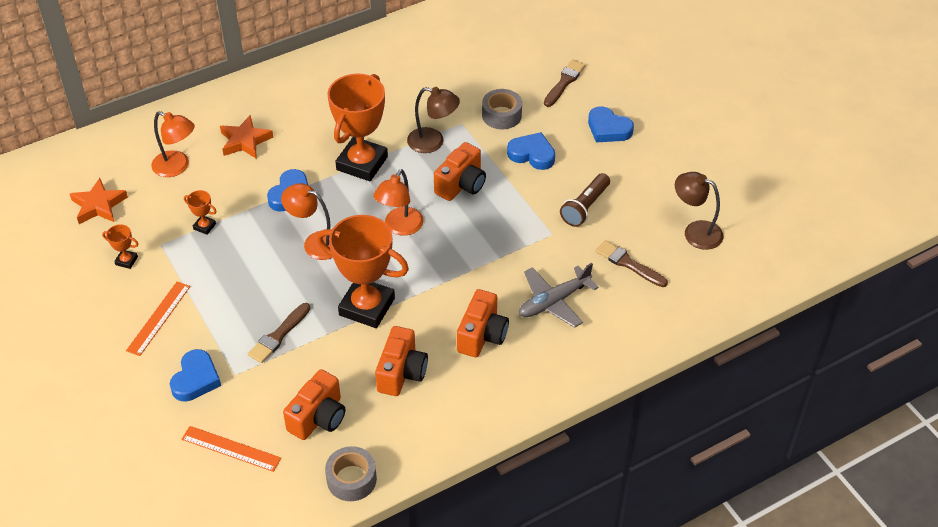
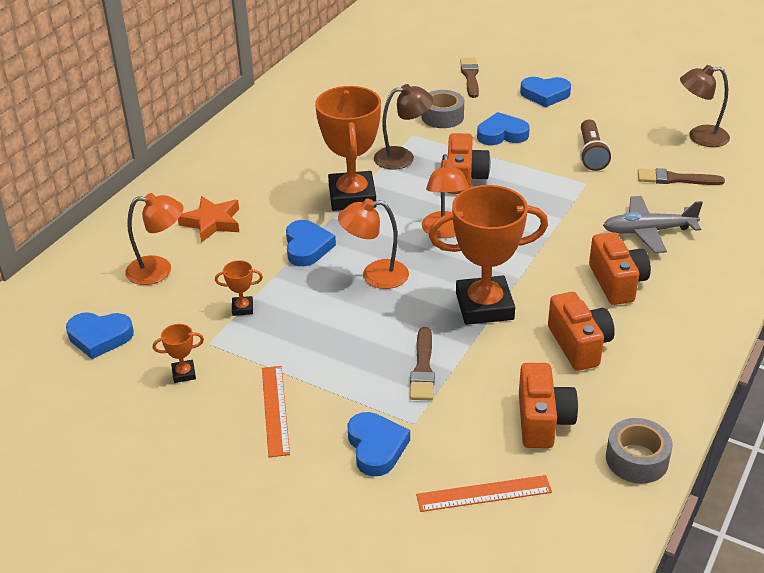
camera: 30 degrees left, 10 degrees down
orange star [70,178,128,224] -> blue heart [66,312,134,359]
grey plane [519,263,599,328] -> grey plane turned 60 degrees clockwise [603,196,703,253]

